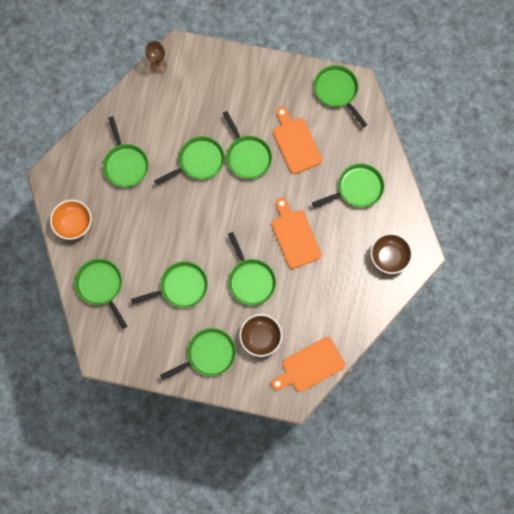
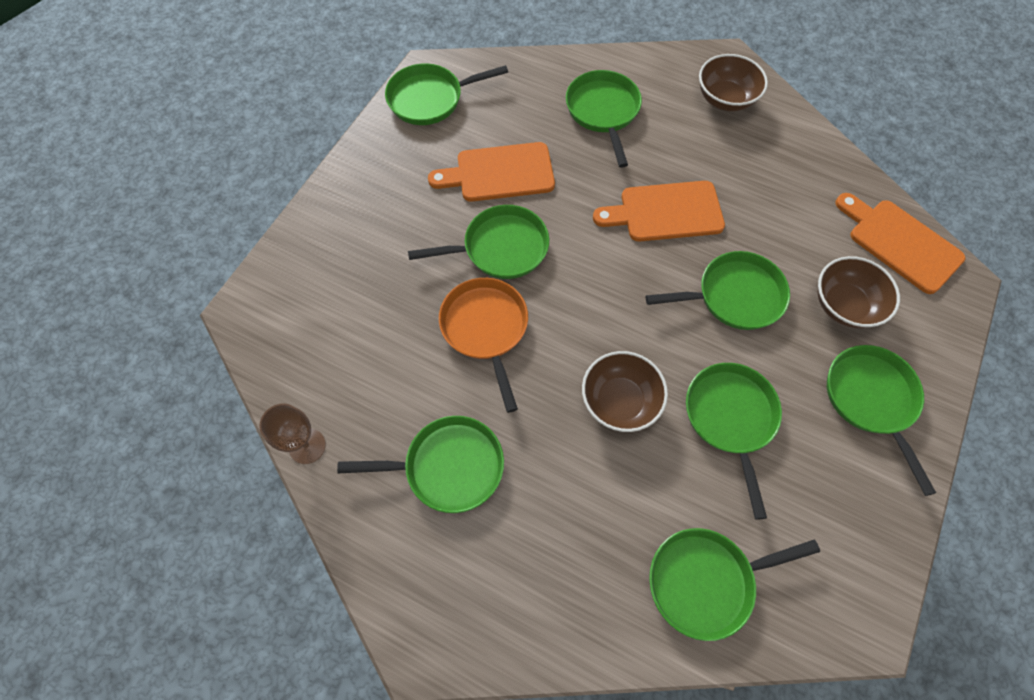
camera: 75 degrees left, 10 degrees down
orange bowl [50,200,92,240] -> none
brown goblet [145,41,167,73] -> brown goblet moved to [259,404,326,464]
green pan [154,136,225,185] -> orange pan [439,278,528,413]
orange cutting board [271,337,345,392] -> orange cutting board turned 150 degrees clockwise [835,193,965,294]
none -> brown bowl [582,351,668,432]

